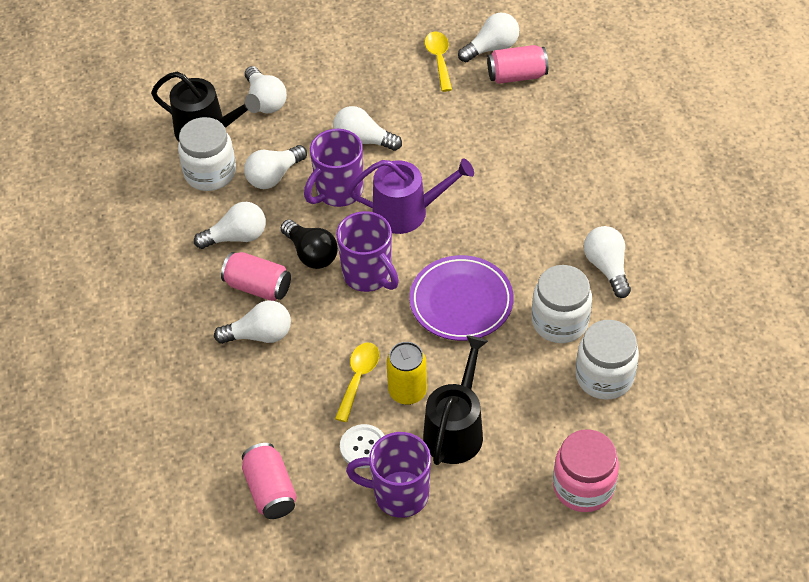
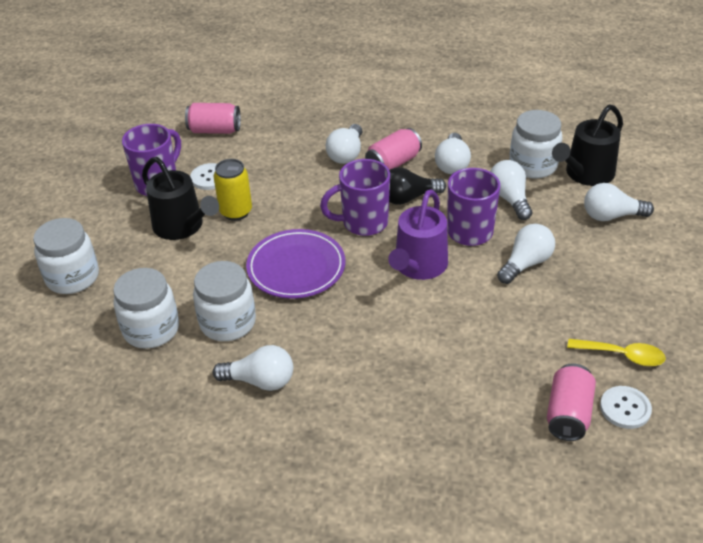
camera: 115 degrees right, 10 degrees down
yellow spoon [335,342,379,422] -> none
white light bulb [458,13,519,62] -> white button [600,386,652,429]
pink jar [553,429,619,512] -> white jar [33,218,99,294]

